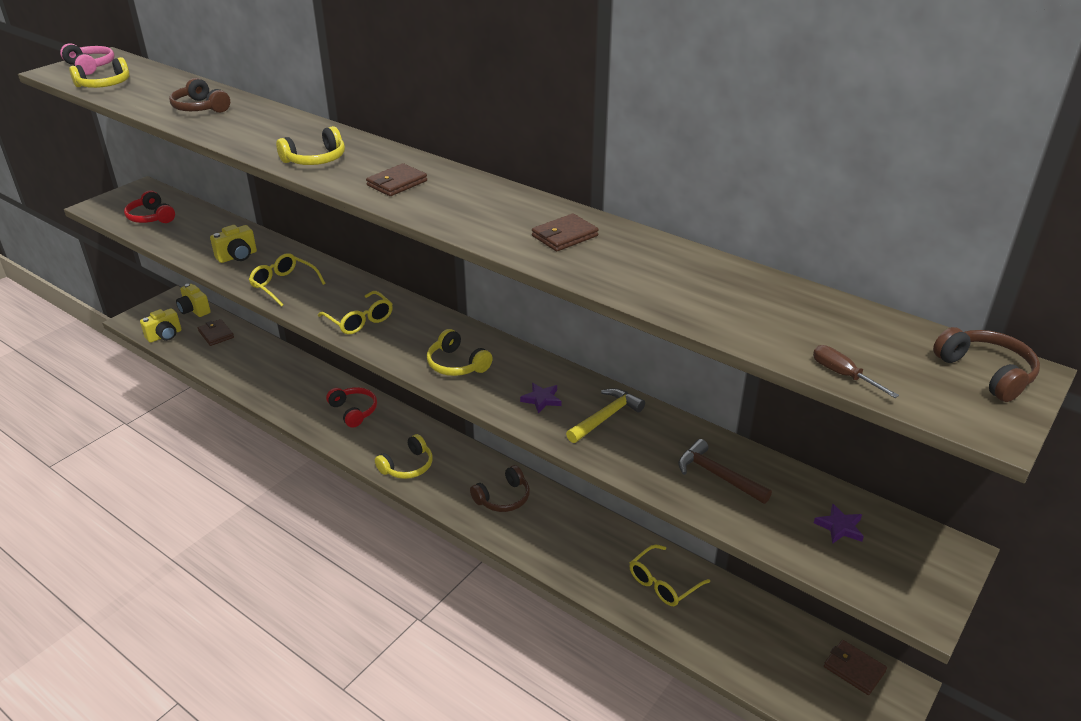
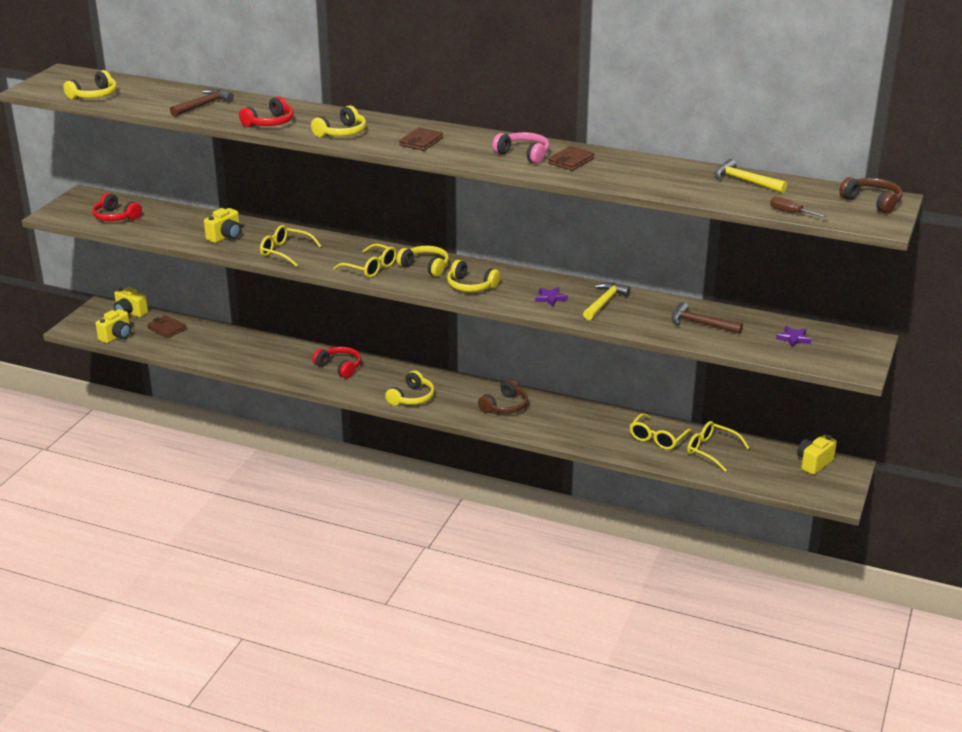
camera: 15 degrees left, 5 degrees down
pink headphones [60,43,114,75] -> pink headphones moved to [492,132,550,164]
brown headphones [169,78,230,113] -> brown hammer [170,89,234,117]
brown wallet [824,640,887,695] -> yellow camera [797,435,837,475]
none -> red headphones [239,96,294,127]
none -> yellow headphones [397,246,449,277]
none -> yellow glasses [687,421,749,472]
none -> yellow hammer [714,159,787,193]

